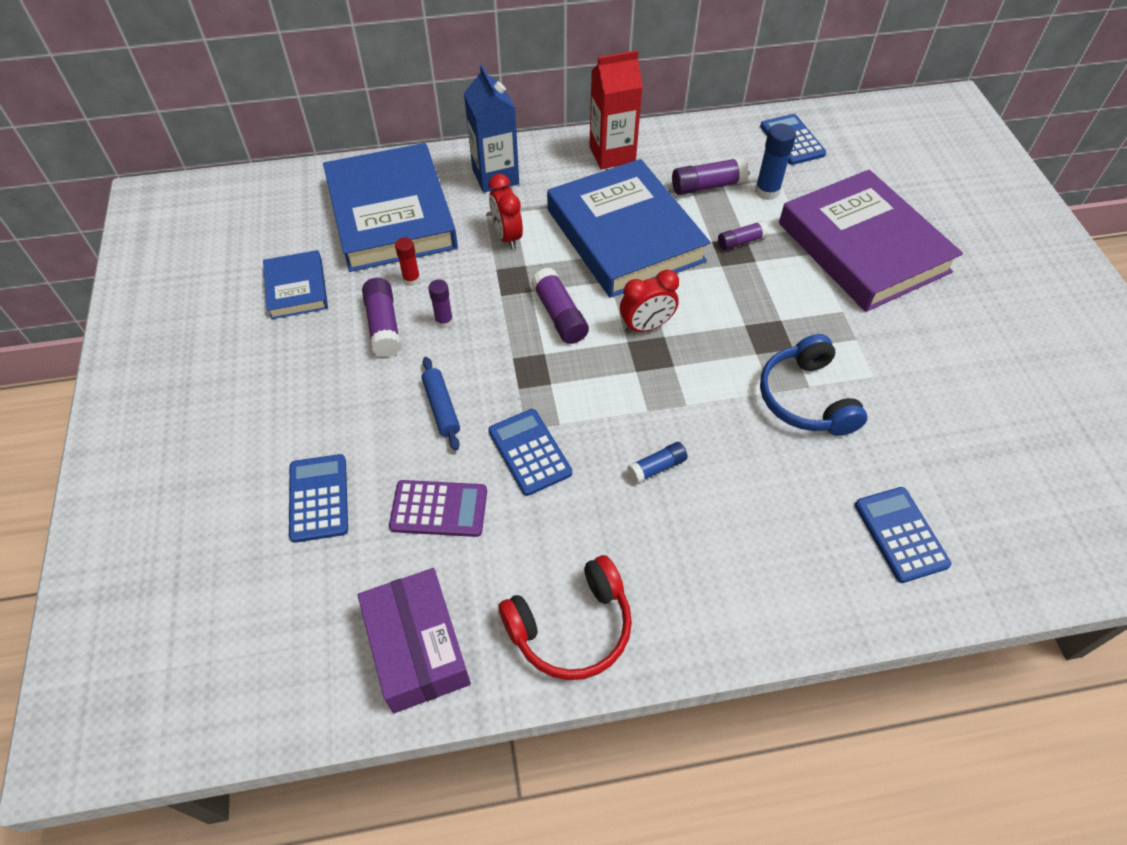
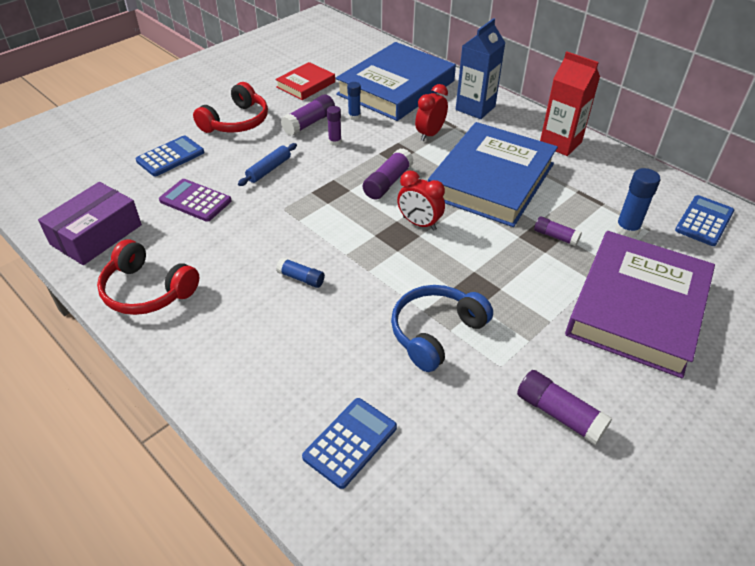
camera: 55 degrees right, 10 degrees down
blue book [263,250,328,319] -> red book [275,62,335,100]
purple calculator [389,480,487,537] -> purple calculator turned 150 degrees clockwise [159,179,232,222]
red glue stick [395,237,421,286] -> blue glue stick [347,82,361,120]
blue calculator [488,409,572,496] -> none
purple glue stick [672,157,749,195] -> purple glue stick moved to [517,370,612,445]
none -> red headphones [193,82,268,133]

